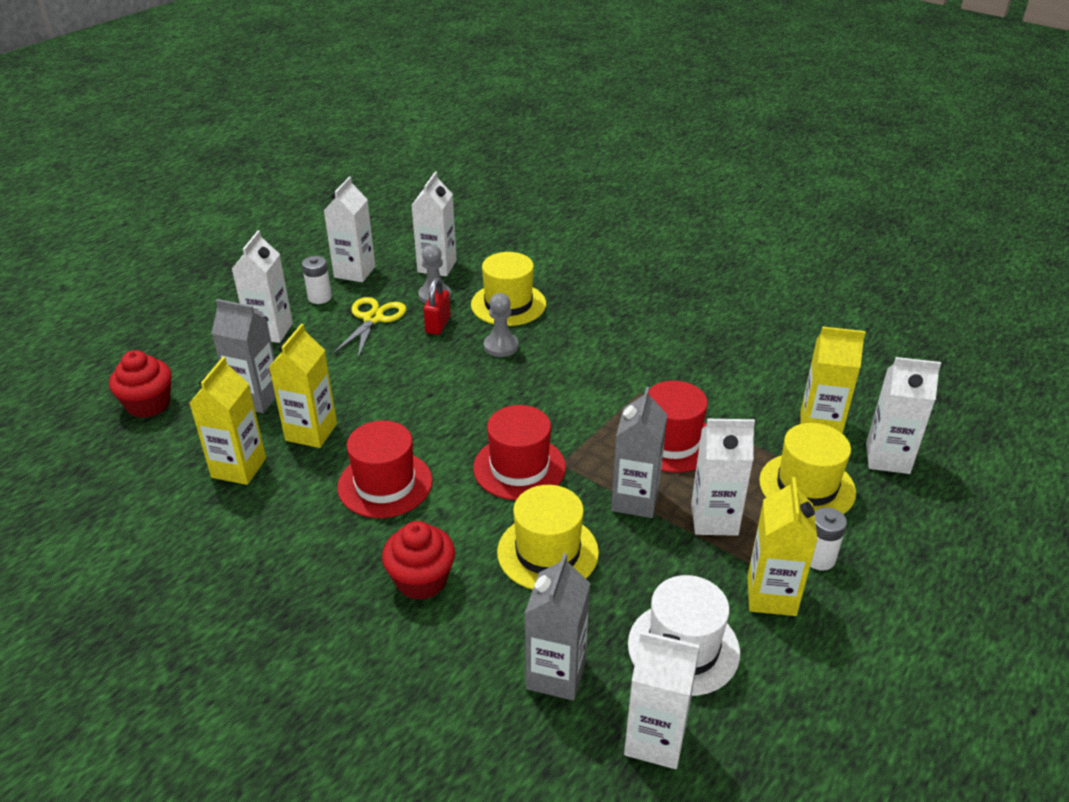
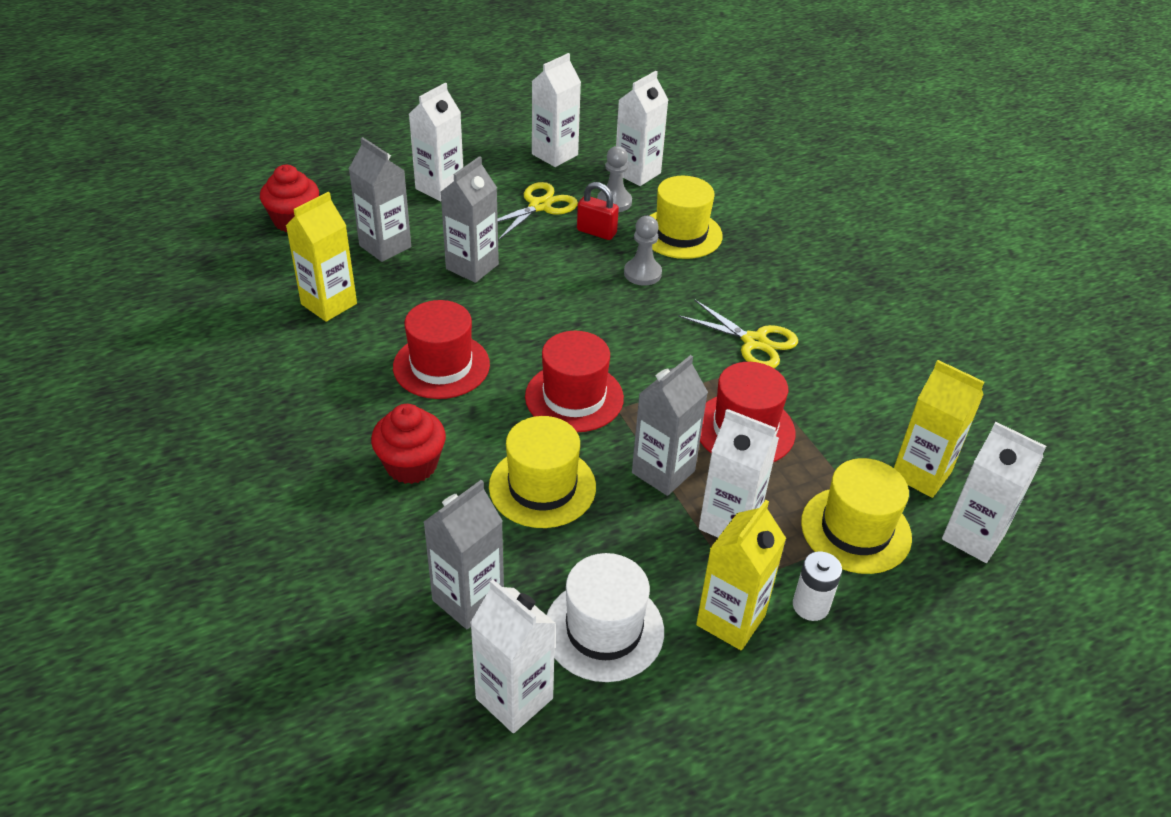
camera: 25 degrees right, 5 degrees up
yellow carton [269,324,337,448] -> none
white battery [302,256,332,304] -> none
red padlock [423,278,450,335] -> red padlock turned 75 degrees clockwise [577,182,619,240]
none -> grey carton [441,156,499,283]
none -> yellow scissors [678,299,798,368]

